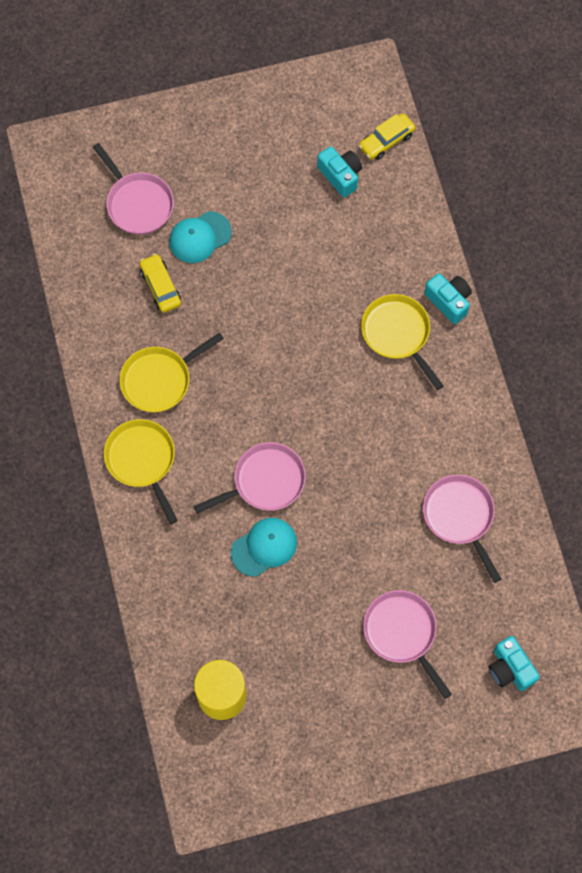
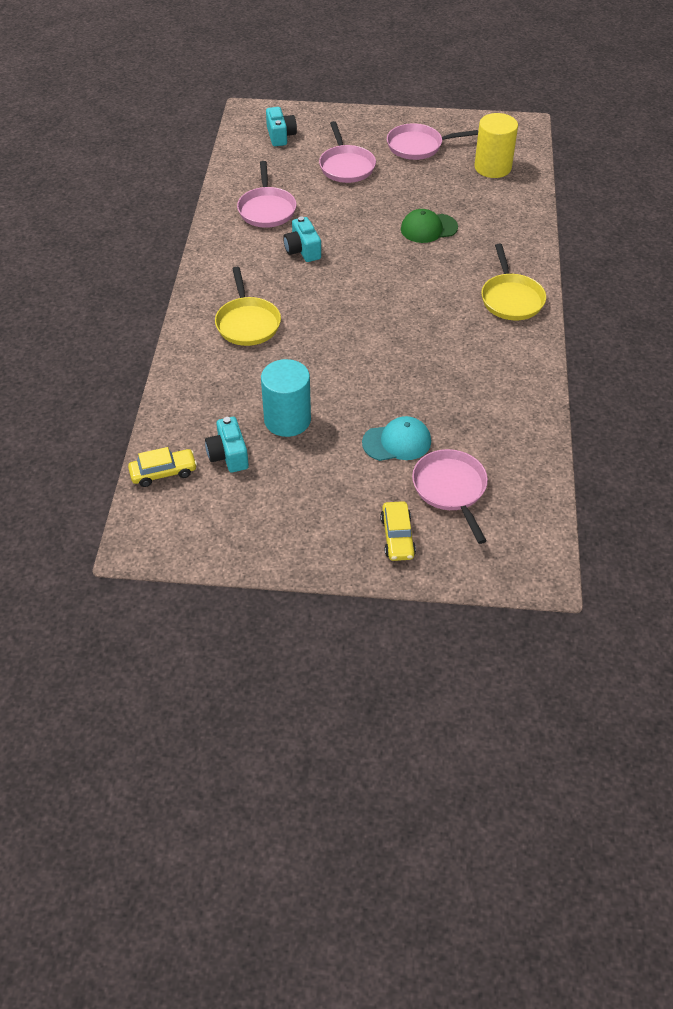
camera: 160 degrees left, 20 degrees down
yellow pan [119,332,224,412] -> none
yellow car [140,254,181,313] -> yellow car moved to [380,501,416,561]
pink pan [194,442,306,514] -> pink pan moved to [387,124,478,160]
turquoise cap [231,518,297,577] -> green cap [401,209,458,243]
turquoise camera [424,273,472,324] -> turquoise camera moved to [283,216,321,262]
none -> turquoise cylinder [261,359,311,437]

